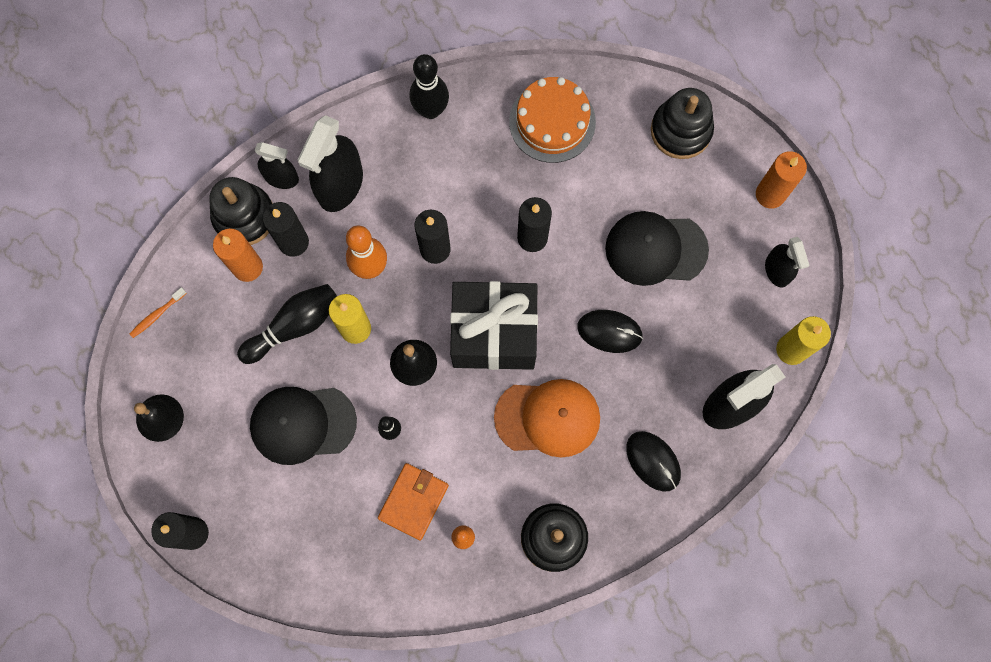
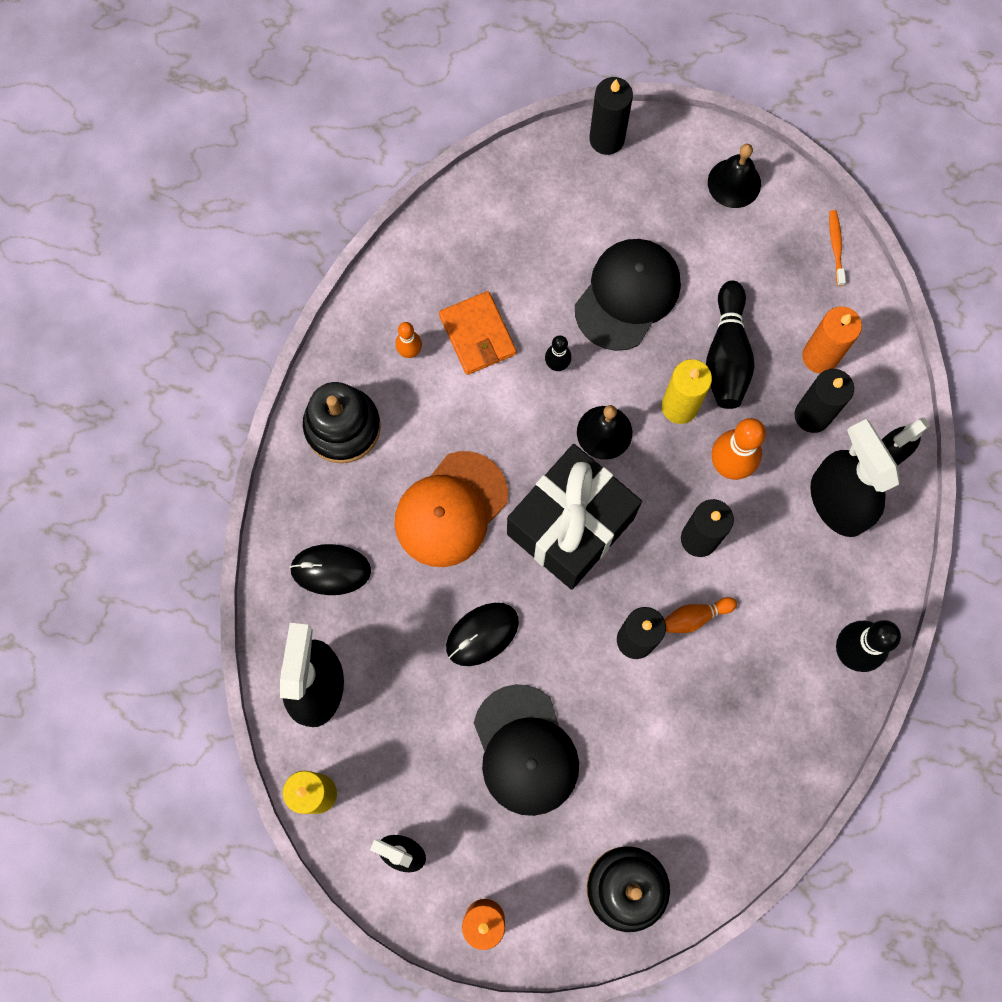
camera: 130 degrees right, 0 degrees up
black stacking toy [209,177,273,245] -> none
orange cake [509,77,596,163] -> none
black cap [605,211,709,286] -> black cap turned 120 degrees clockwise [474,684,579,816]
none -> orange bowling pin [664,597,737,633]

